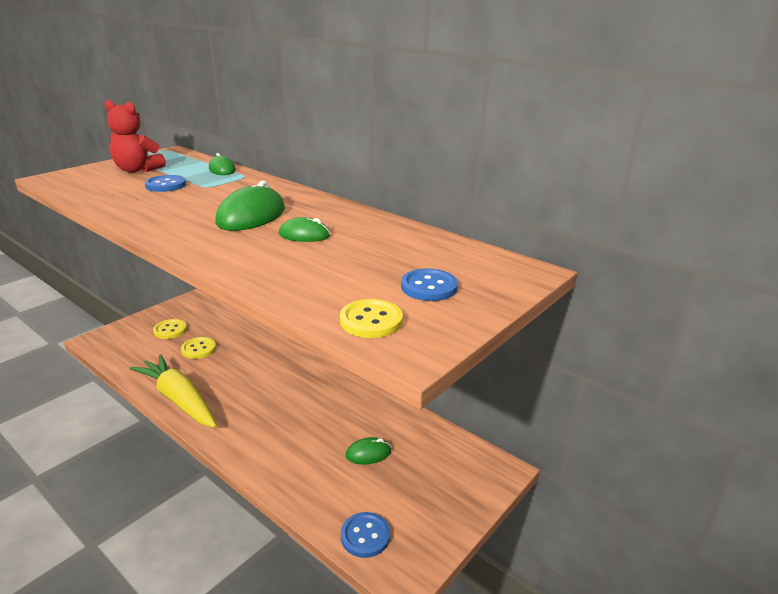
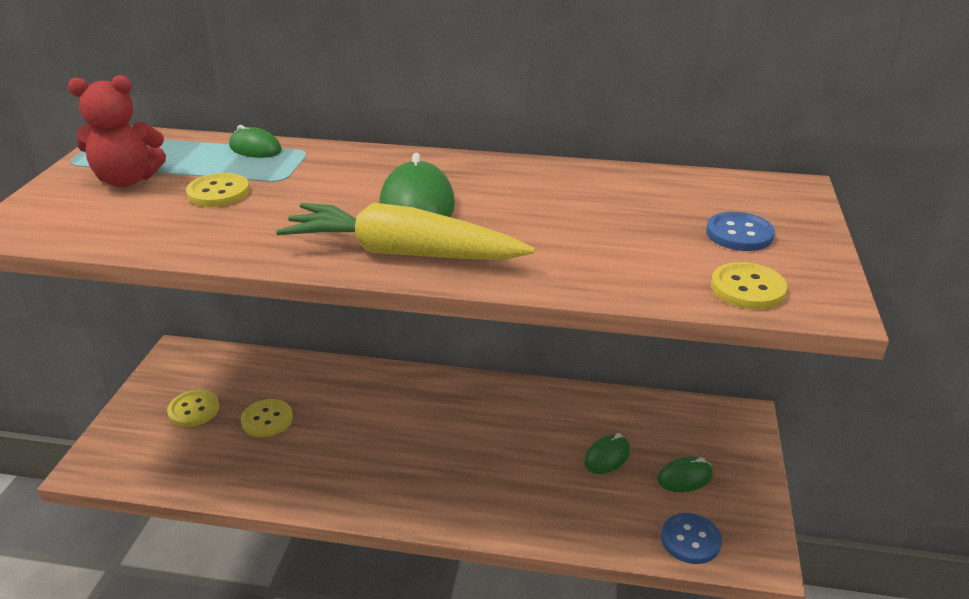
camera: 30 degrees left, 5 degrees up
yellow carrot [129,354,217,428] -> yellow carrot moved to [276,203,535,260]
blue button [145,175,186,192] -> yellow button [186,173,250,207]
green mouse [279,217,330,242] -> green mouse moved to [657,456,713,492]

